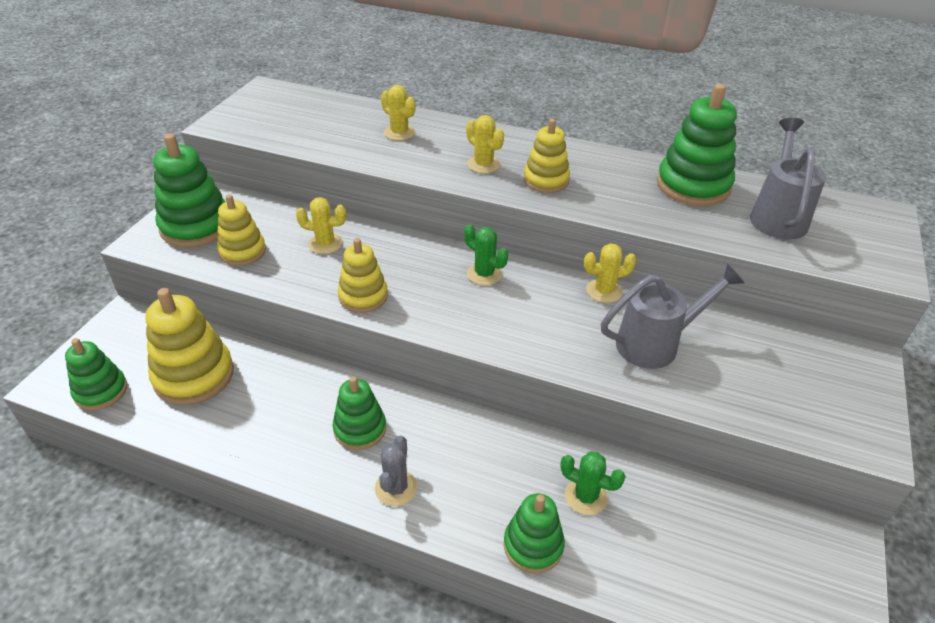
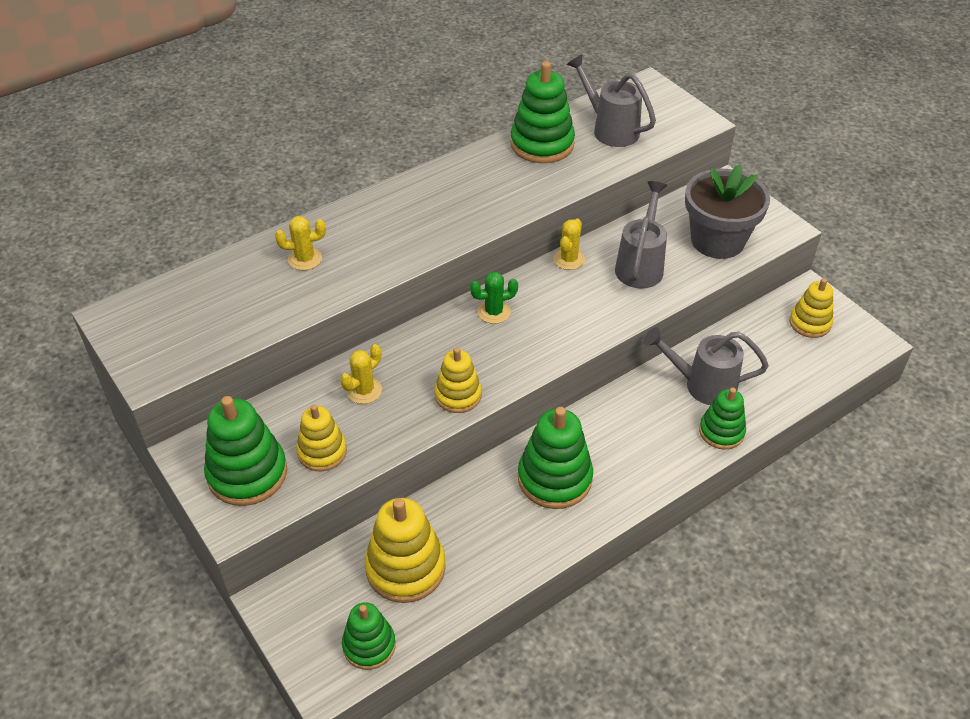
camera: 55 degrees left, 5 degrees up
green stacking toy [333,376,386,450] -> green stacking toy [518,407,593,509], size x1.59
grey cactus [375,436,418,506] -> none
yellow cactus [466,115,504,173] -> none
yellow stacking toy [523,119,570,193] -> yellow stacking toy moved to [789,278,833,338]
green cactus [560,452,626,515] -> grey watering can [644,327,769,405]
none -> grey flower pot [685,164,770,259]

